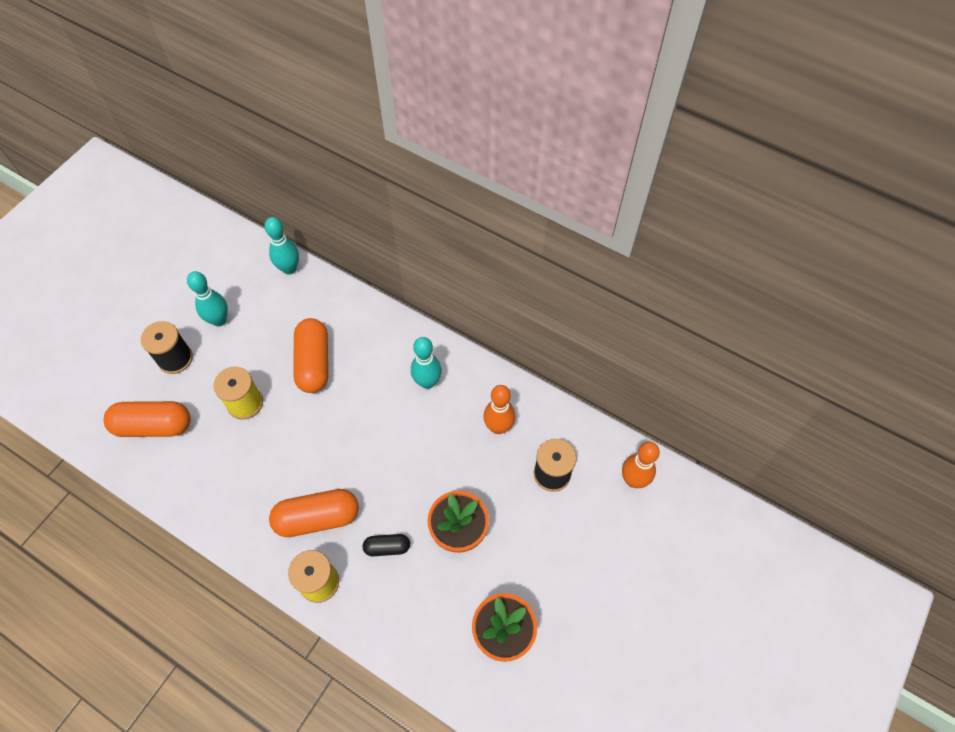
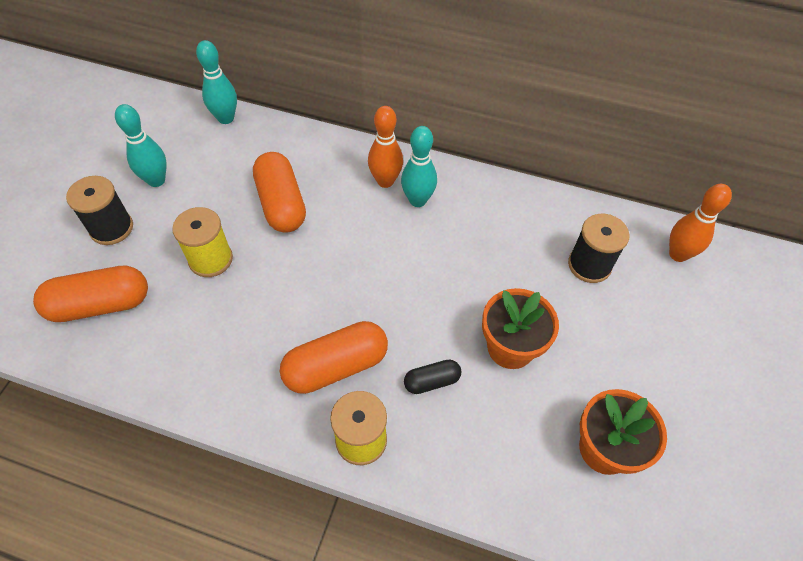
camera: 15 degrees left, 5 degrees down
orange bowling pin [483,385,515,434] -> orange bowling pin moved to [368,106,403,188]

